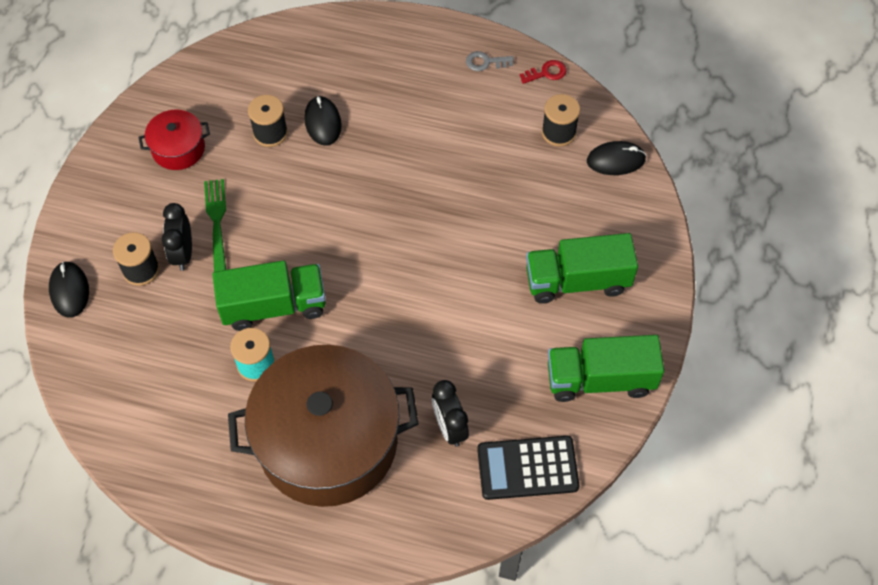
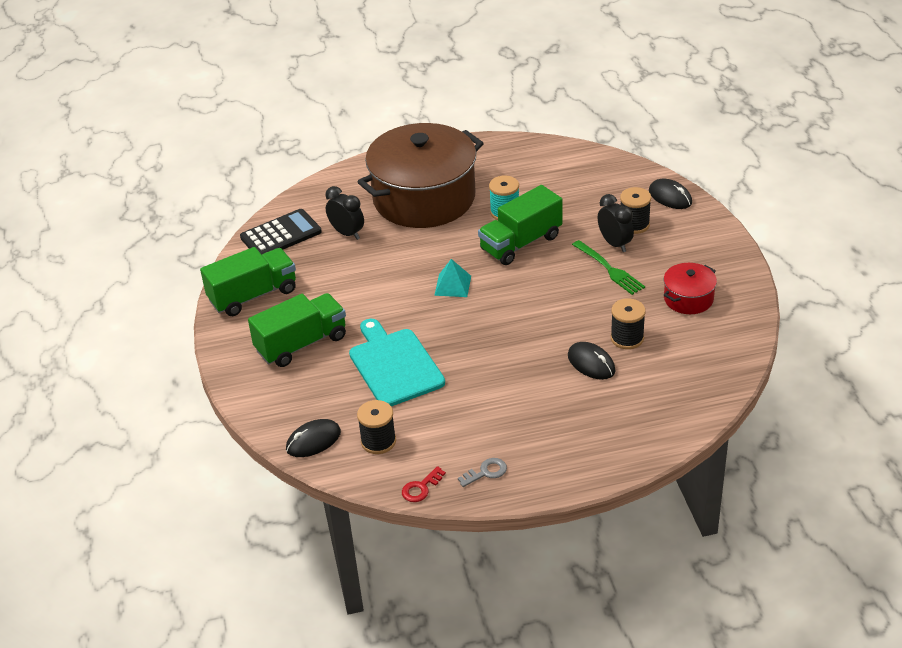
camera: 155 degrees right, 20 degrees down
none -> turquoise cutting board [349,319,445,406]
none -> turquoise pyramid [434,259,471,297]

